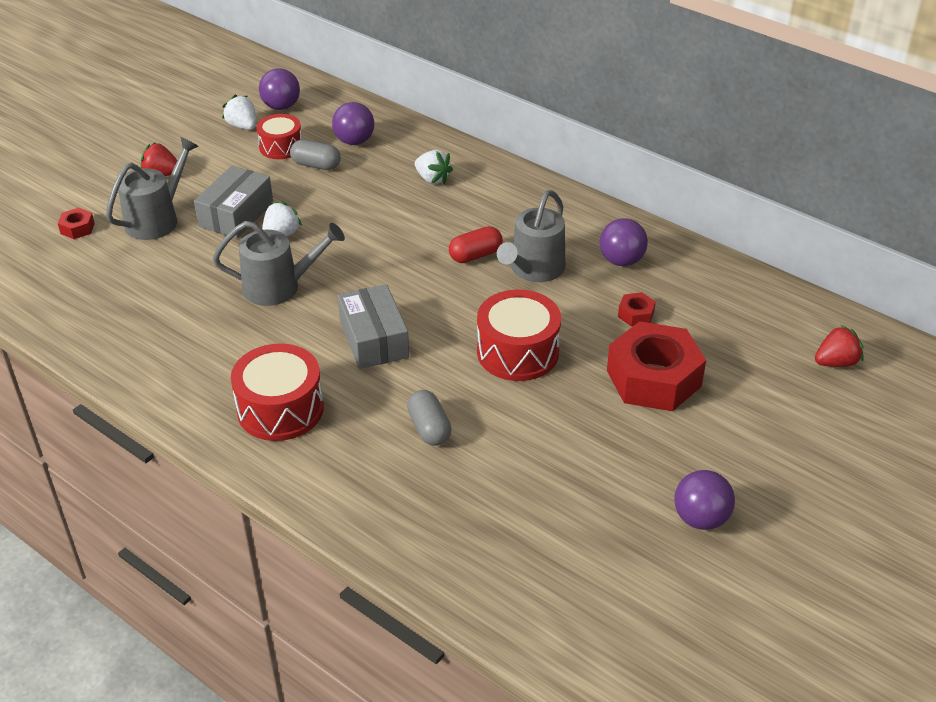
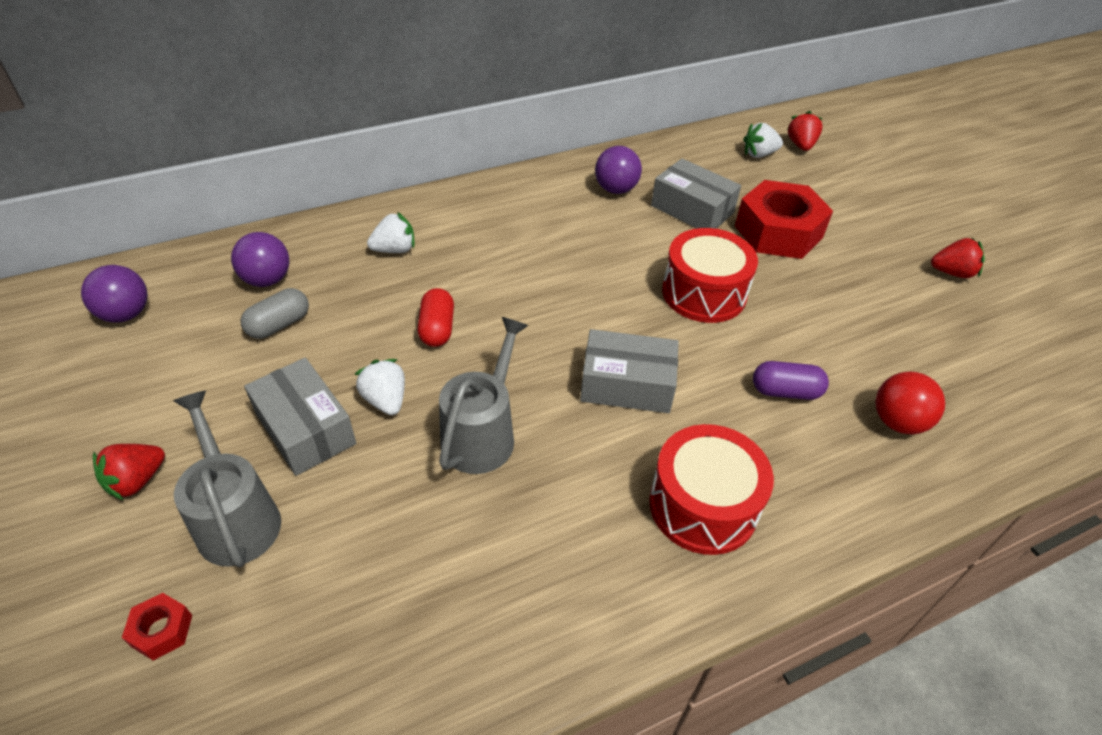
camera: 65 degrees left, 5 degrees up
white strawberry [222,94,256,130] -> white strawberry moved to [743,123,783,158]
red drum [256,114,302,159] -> none
grey capsule [407,390,452,446] -> purple capsule [753,361,829,400]
red capsule [449,226,503,263] -> red capsule moved to [418,288,454,347]
grey watering can [497,190,565,282] -> none
red nut [618,292,656,327] -> grey box [651,158,741,229]
purple ball [674,470,735,530] -> red strawberry [931,237,985,278]
none -> red ball [875,372,945,434]

